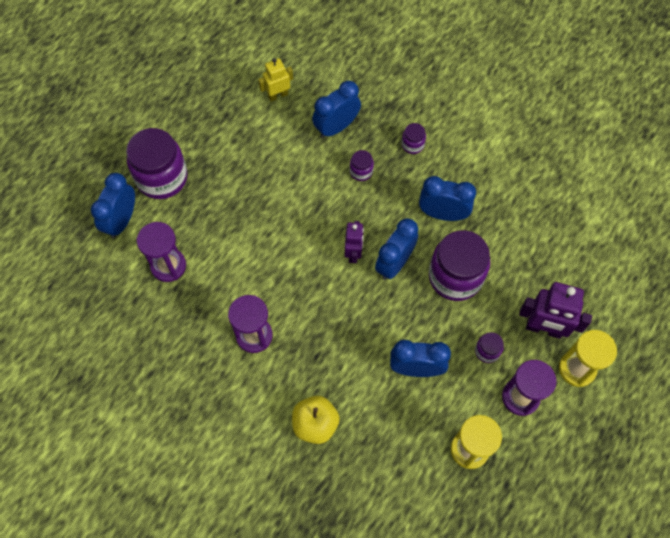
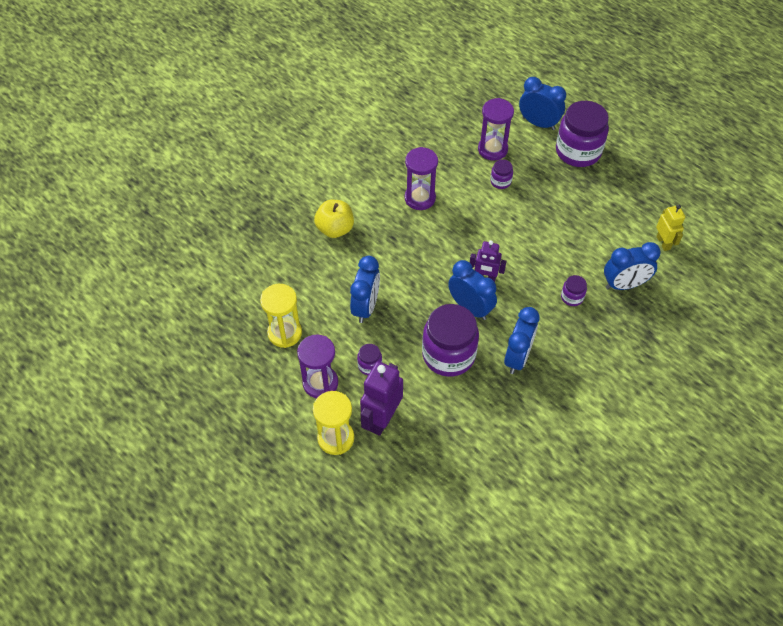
camera: 100 degrees right, 10 degrees down
blue clock [312,81,361,138] -> blue clock turned 105 degrees clockwise [604,242,661,290]
purple jar [402,123,426,154] -> purple jar moved to [490,160,513,189]

